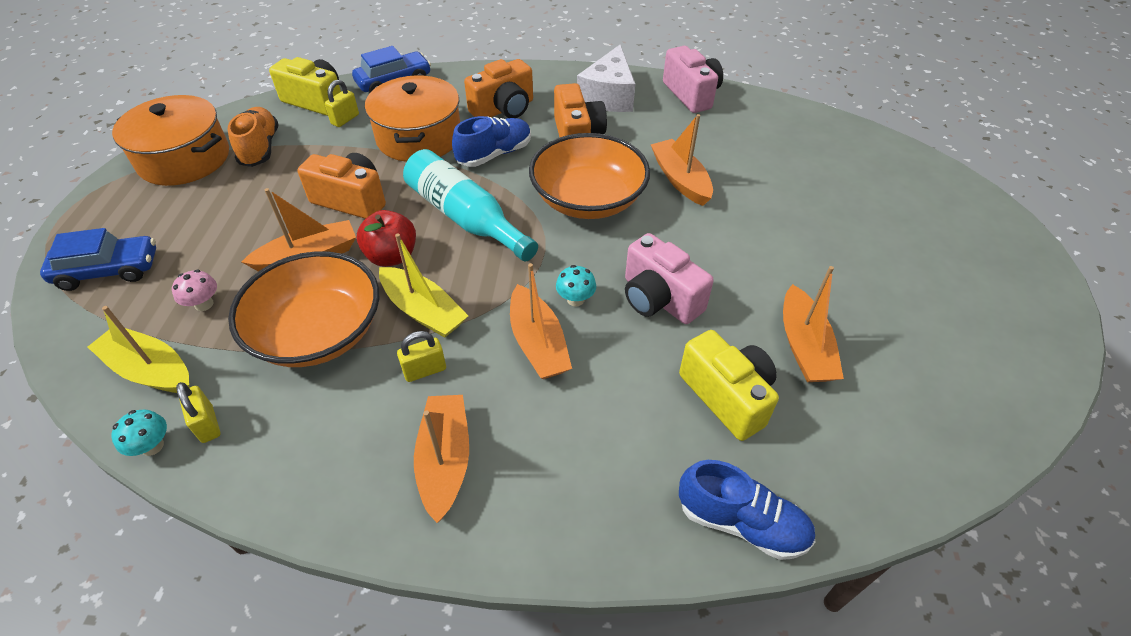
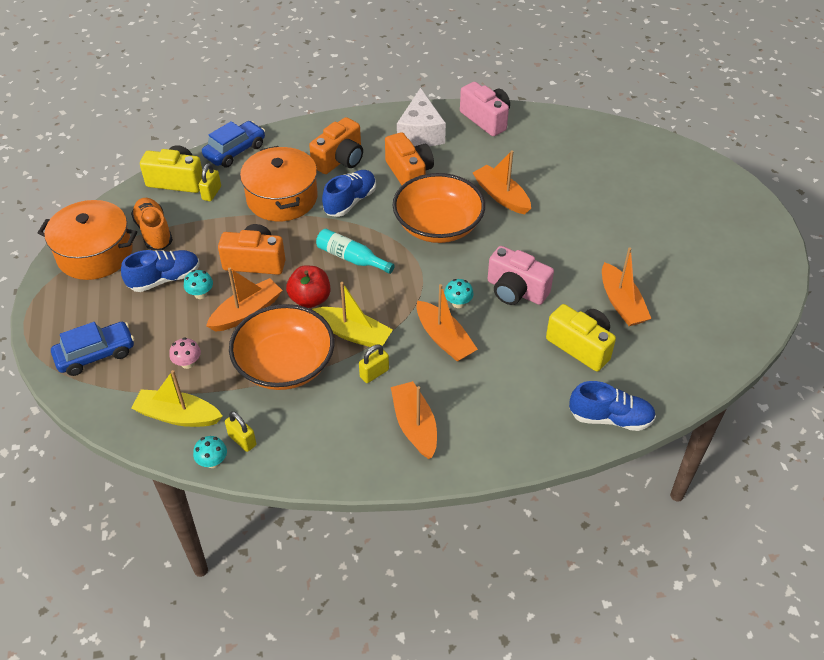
camera: 15 degrees left, 0 degrees up
turquoise bottle [403,149,538,261] -> turquoise bottle [316,229,395,274], size x0.63
none -> blue shoe [121,250,200,292]
none -> turquoise mushroom [184,270,213,299]

